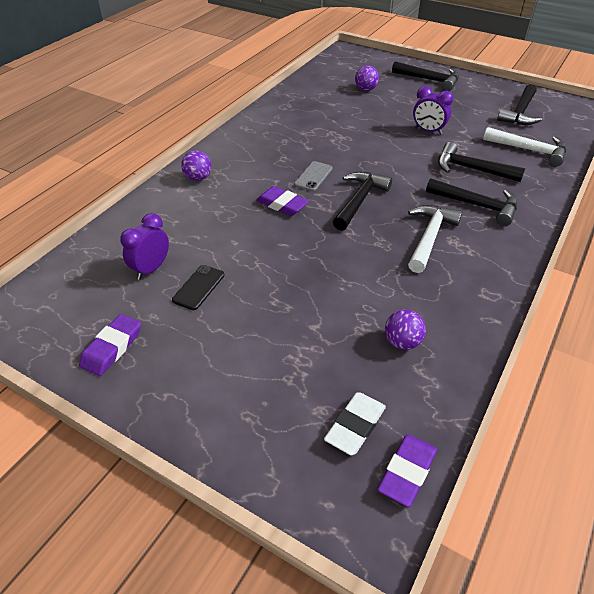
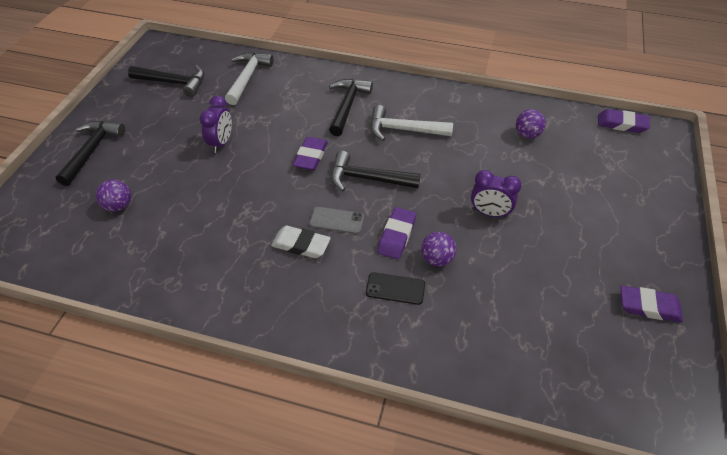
camera: 105 degrees left, 5 degrees up
purple clock [121,213,169,280] -> purple clock moved to [471,170,522,218]
black phone [172,265,224,310] -> black phone moved to [366,272,425,305]
purple ball [181,151,211,181] -> purple ball moved to [421,232,456,267]
white eraser [324,392,386,455] -> white eraser moved to [271,226,331,258]
black hammer [438,142,525,182] -> none
none -> purple eraser [293,137,328,170]

